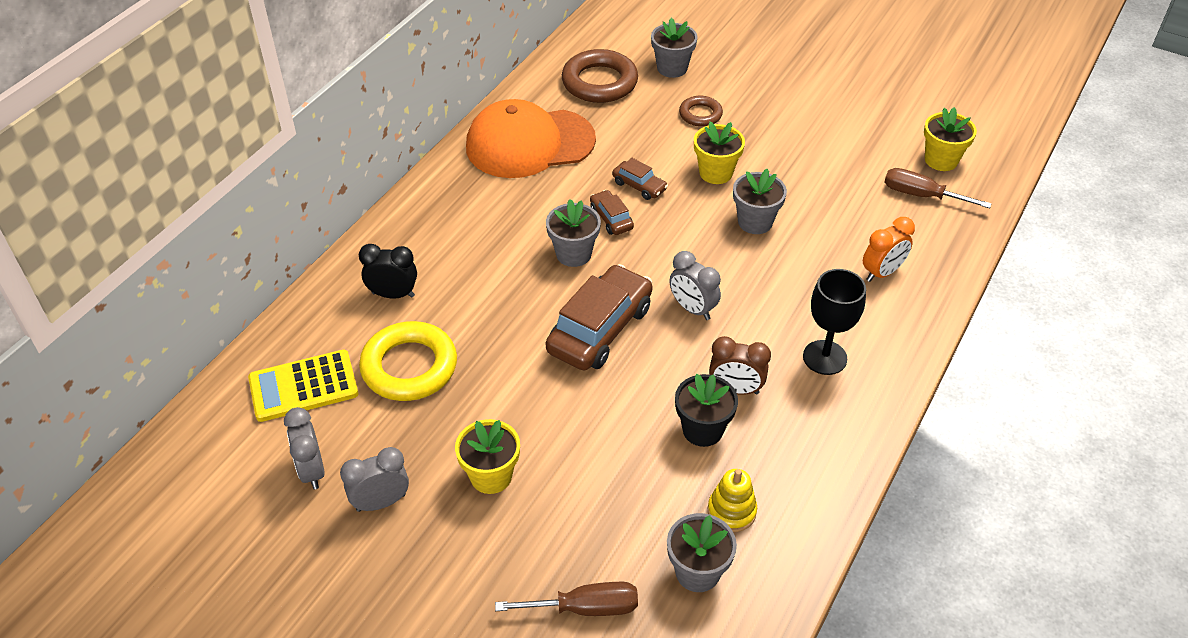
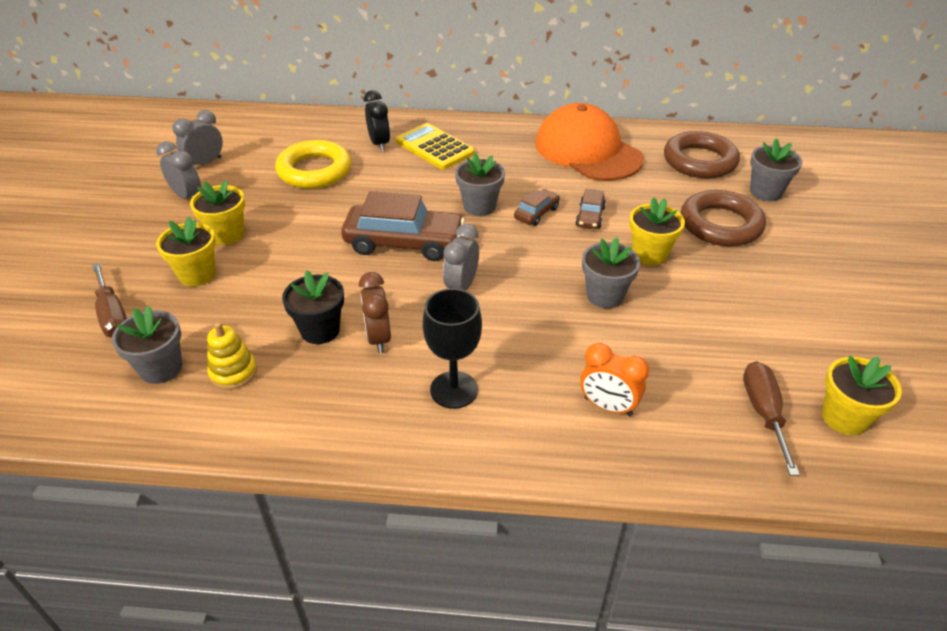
camera: 65 degrees right, 5 degrees down
yellow calculator [248,350,358,422] -> yellow calculator moved to [396,123,475,170]
brown ring [679,96,723,127] -> brown ring [681,190,766,246], size x1.81
none -> yellow flower pot [156,217,216,286]

